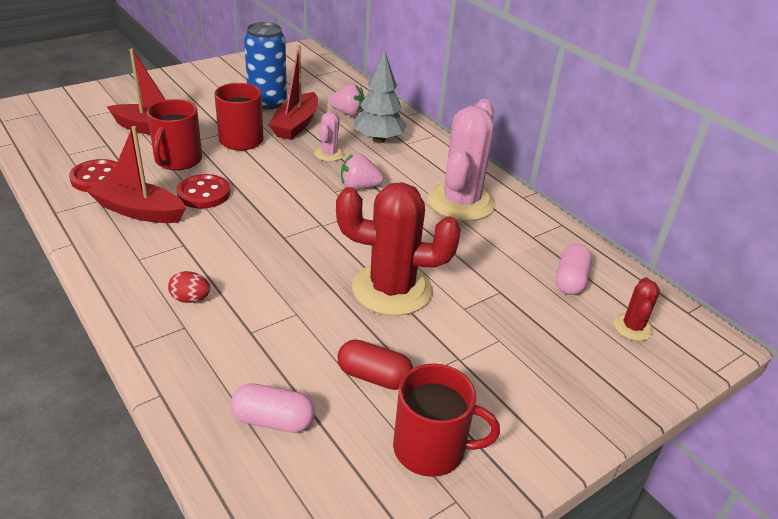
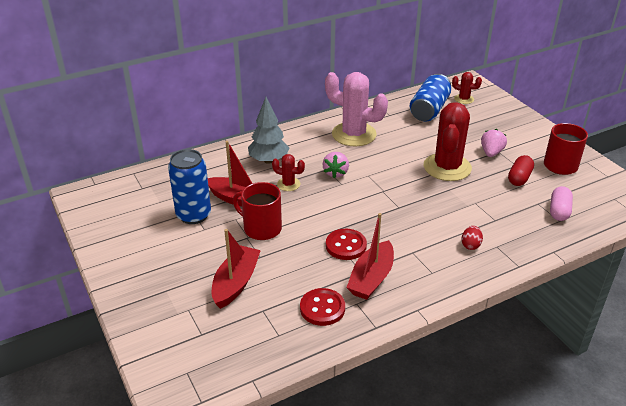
camera: 80 degrees left, 0 degrees up
red mug [147,99,202,170] -> none
pink cactus [314,112,344,161] -> red cactus [272,154,305,191]
pink strawberry [328,84,364,116] -> pink strawberry moved to [481,129,507,157]
pink capsule [556,244,592,295] -> blue can [409,74,451,121]

